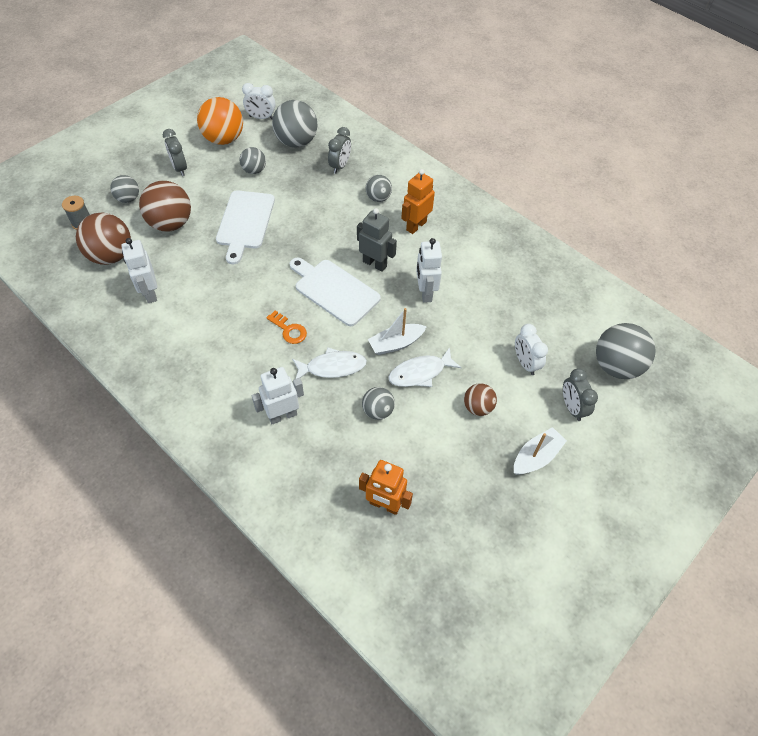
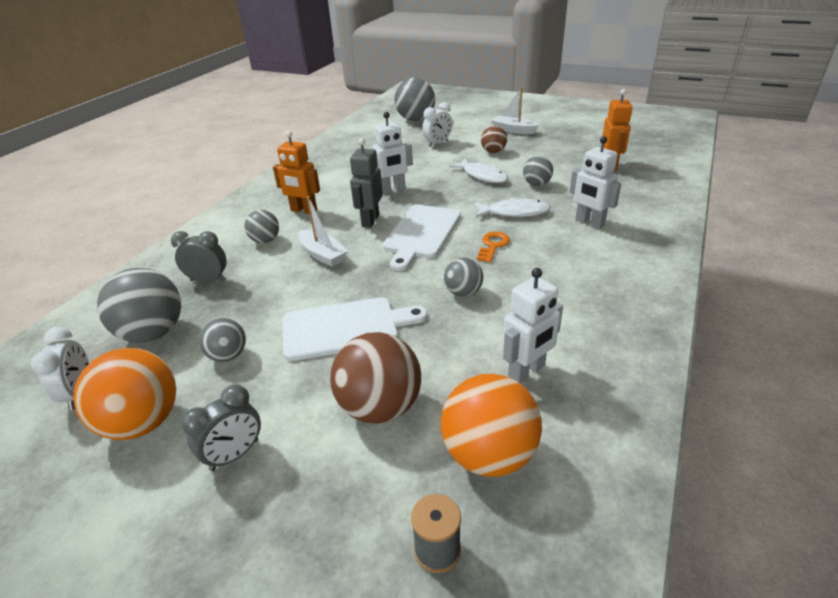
camera: 105 degrees left, 20 degrees down
brown ball [76,212,131,265] -> orange ball [441,374,542,477]
grey ball [110,175,139,203] -> grey ball moved to [444,257,483,297]
white fish [292,348,367,379] -> white fish turned 120 degrees clockwise [474,198,550,217]
white boat [368,308,427,355] -> white boat moved to [298,196,348,267]
grey clock [563,368,598,421] -> none

